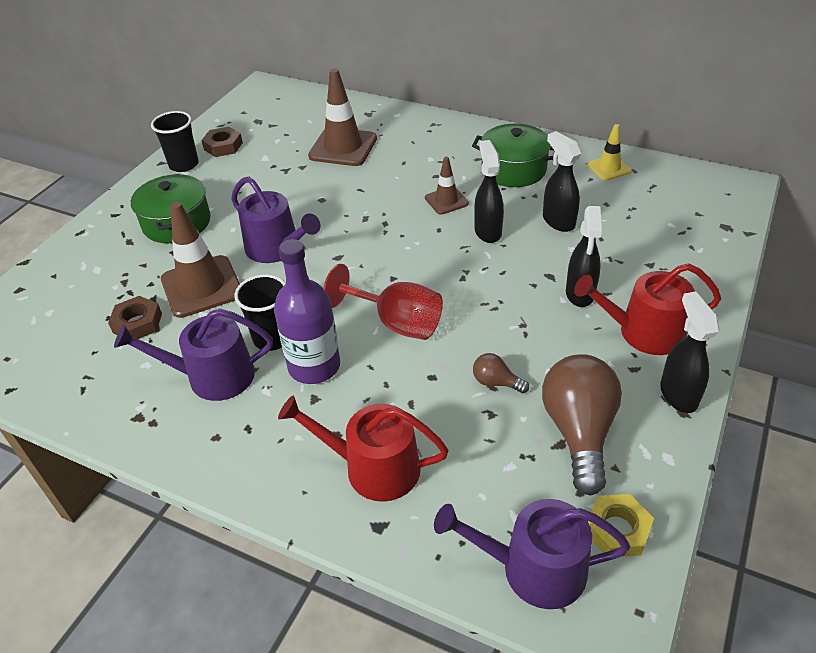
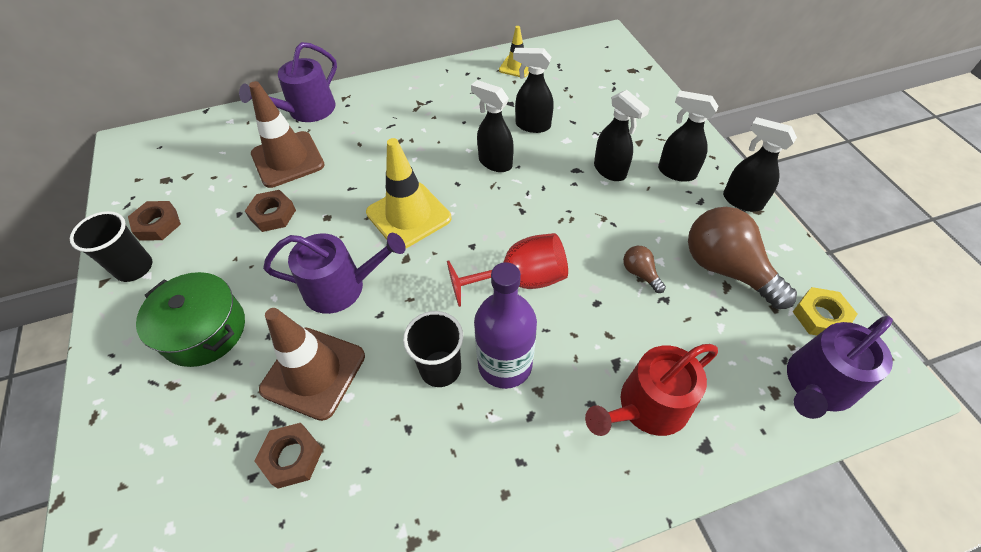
camera: 45 degrees left, 10 degrees up
purple watering can [114,309,273,401] -> purple watering can moved to [239,42,337,122]
brown traffic cone [425,157,469,215] -> none
green pot [472,124,555,187] -> none
brown light bulb [473,353,529,393] -> brown light bulb turned 75 degrees clockwise [623,246,666,293]
red watering can [574,263,721,355] -> black spray bottle [658,91,718,182]
none -> brown nut [245,190,296,232]
none -> yellow traffic cone [366,138,452,248]

